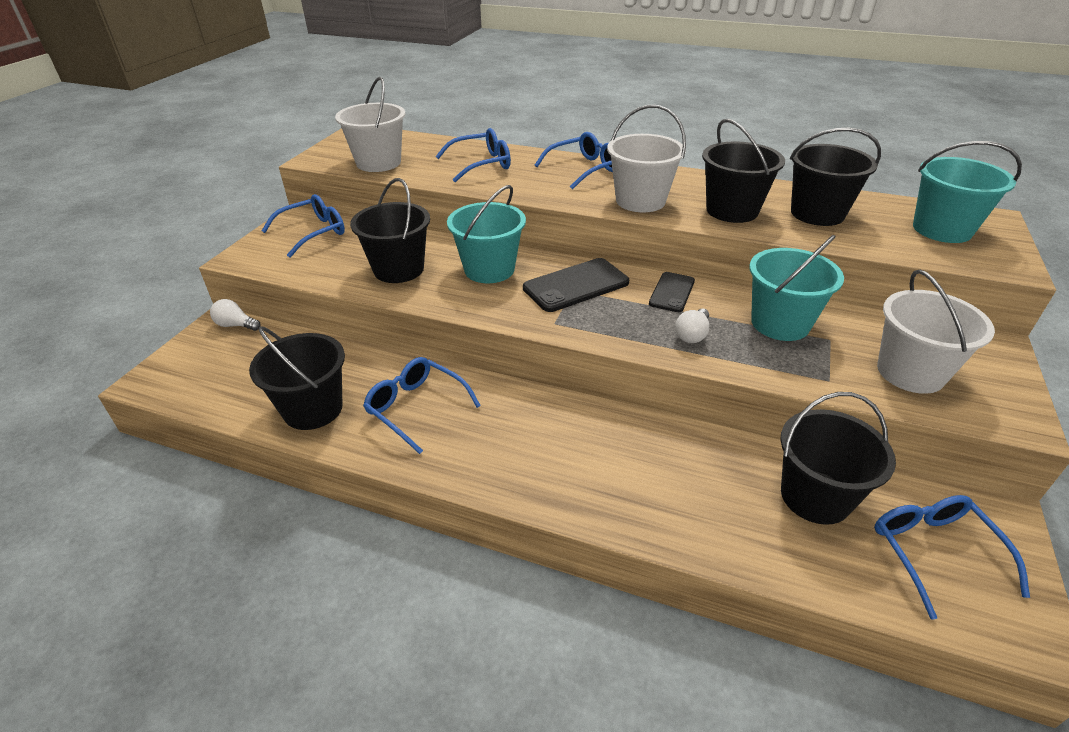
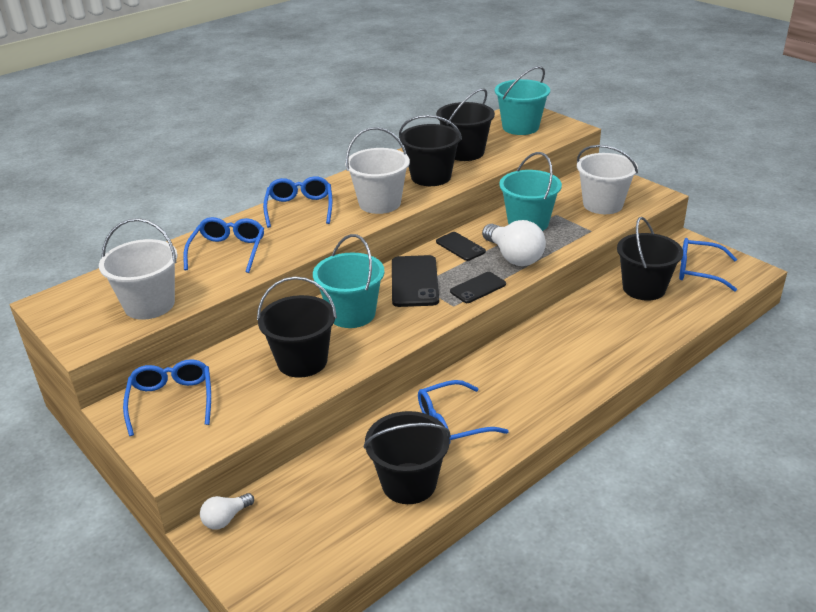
camera: 60 degrees left, 5 degrees down
white light bulb [675,308,709,343] -> white light bulb [482,220,546,266], size x1.87
none -> black phone [450,272,506,303]

